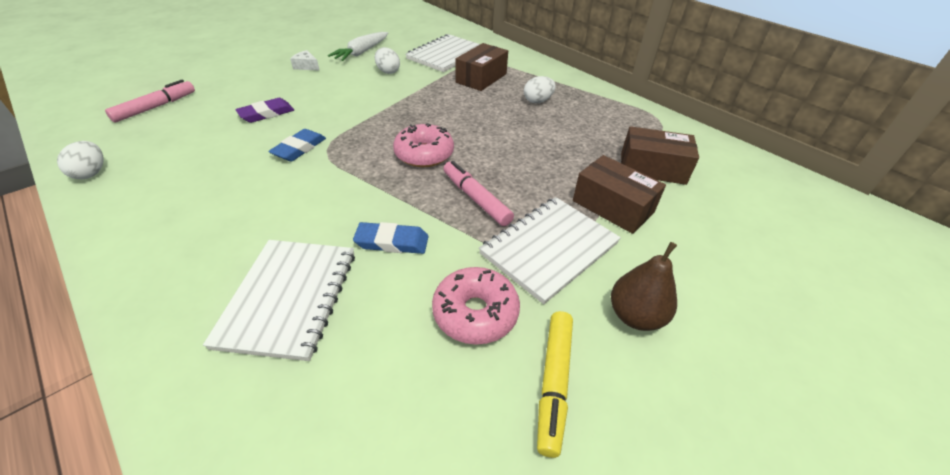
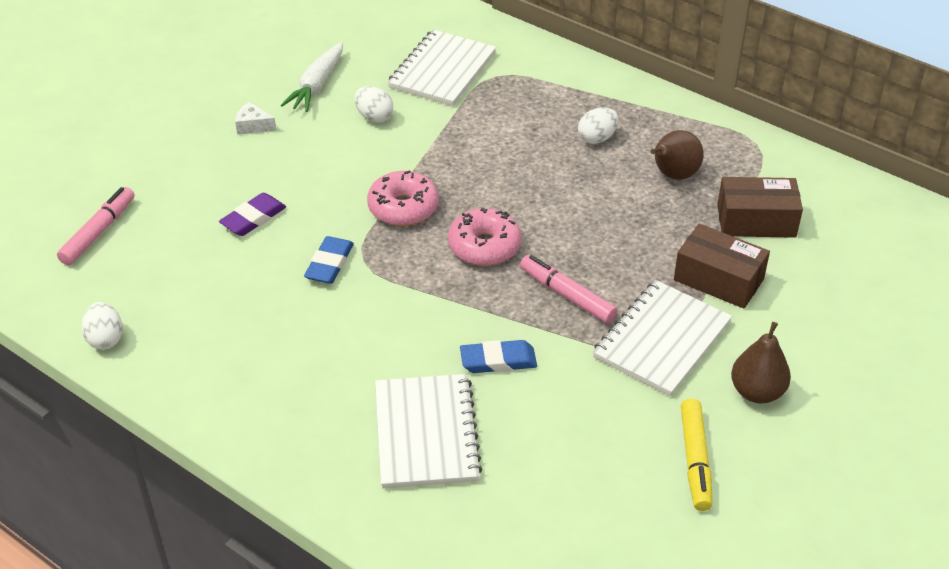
camera: 10 degrees left, 0 degrees up
pink donut [432,267,520,345] -> pink donut moved to [367,170,439,226]
brown box [455,43,508,91] -> none
none -> brown pear [651,130,704,180]

